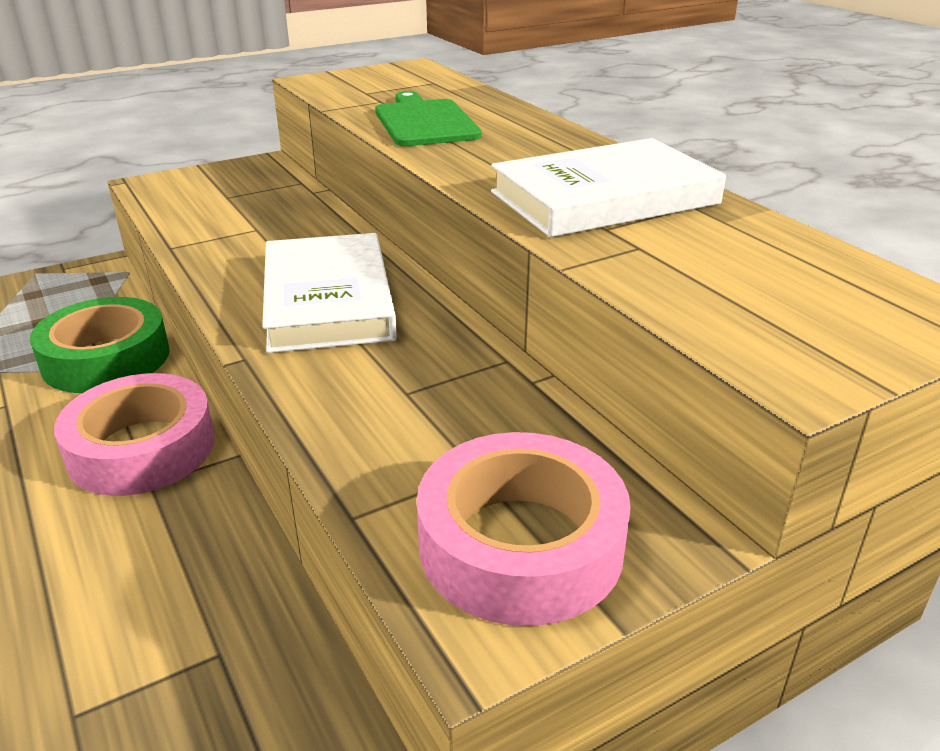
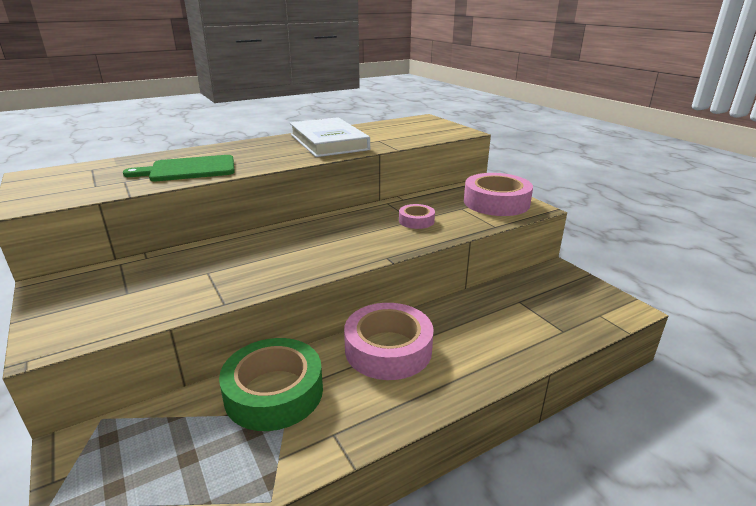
camera: 90 degrees left, 5 degrees down
white book [262,233,397,353] -> none
none -> pink tape [399,204,435,229]

